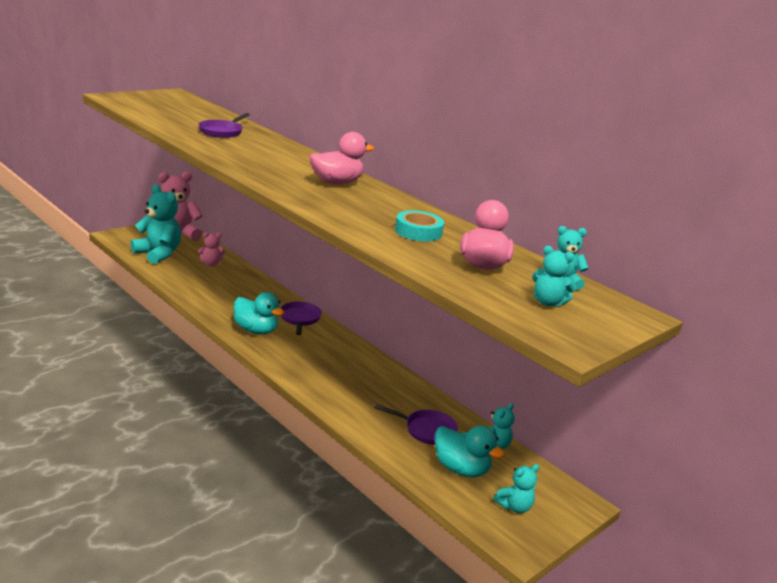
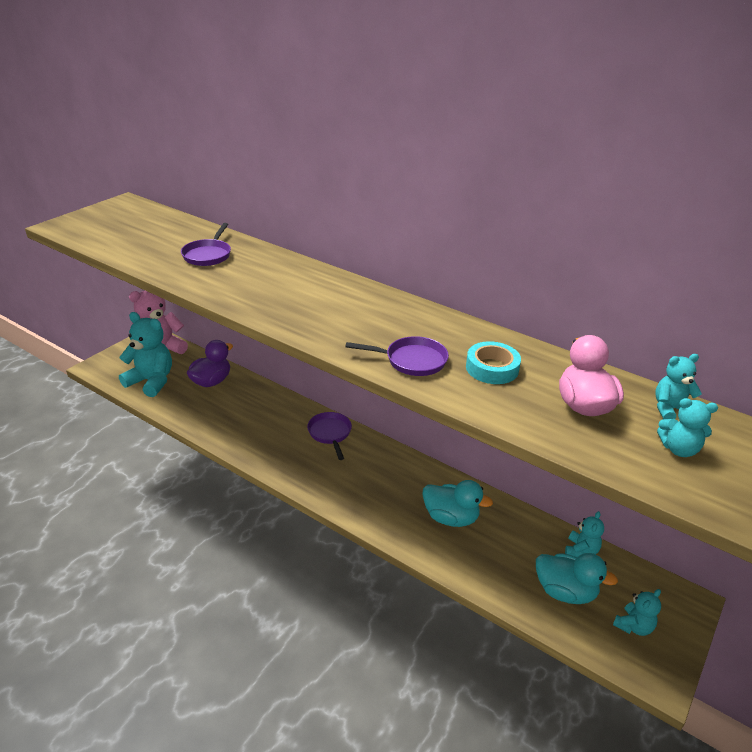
camera: 10 degrees left, 10 degrees up
pink teddy bear [198,232,225,266] -> purple duck [187,340,233,387]
turquoise duck [233,292,285,334] -> turquoise duck moved to [422,480,493,527]
pink duck [309,132,374,185] -> none
purple pan [374,404,458,445] -> purple pan moved to [346,336,449,376]

